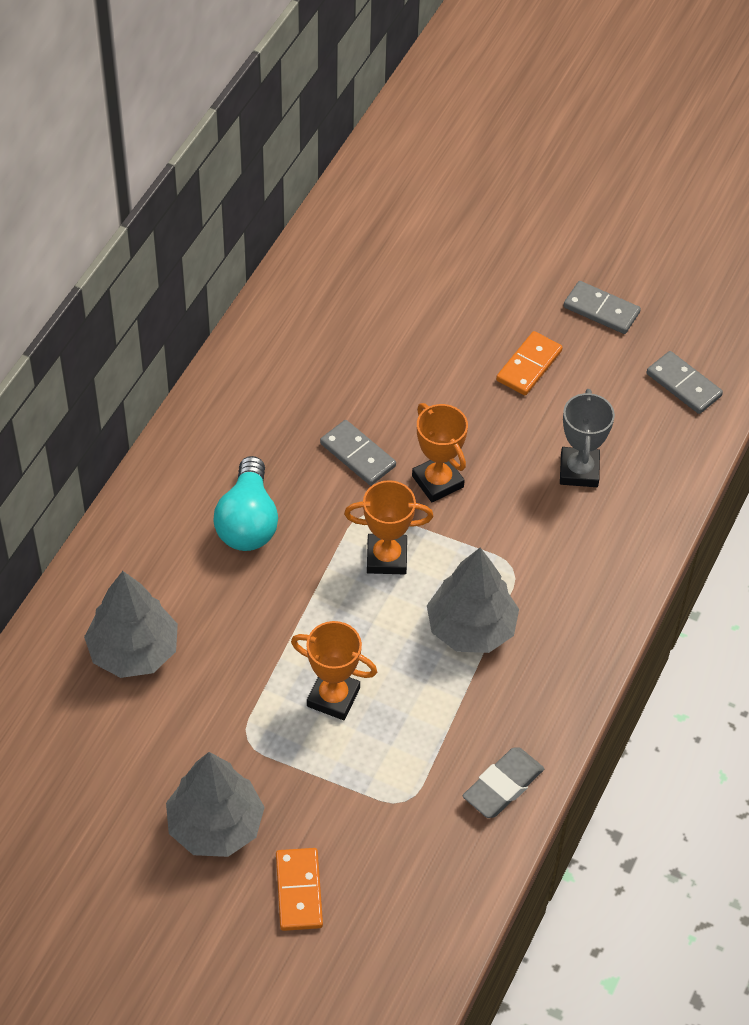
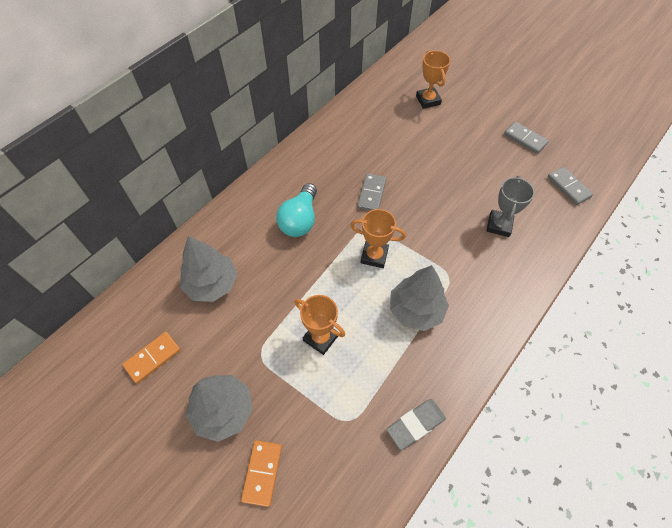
camera: 15 degrees right, 5 degrees up
grey domino [320,420,396,485] -> grey domino turned 45 degrees clockwise [357,173,386,211]
orange trophy [412,403,468,502] -> orange trophy moved to [416,50,451,109]
orange domino [496,331,563,395] -> orange domino moved to [122,332,181,384]

